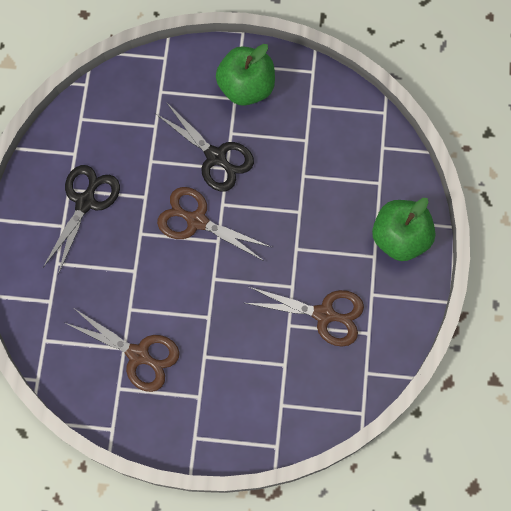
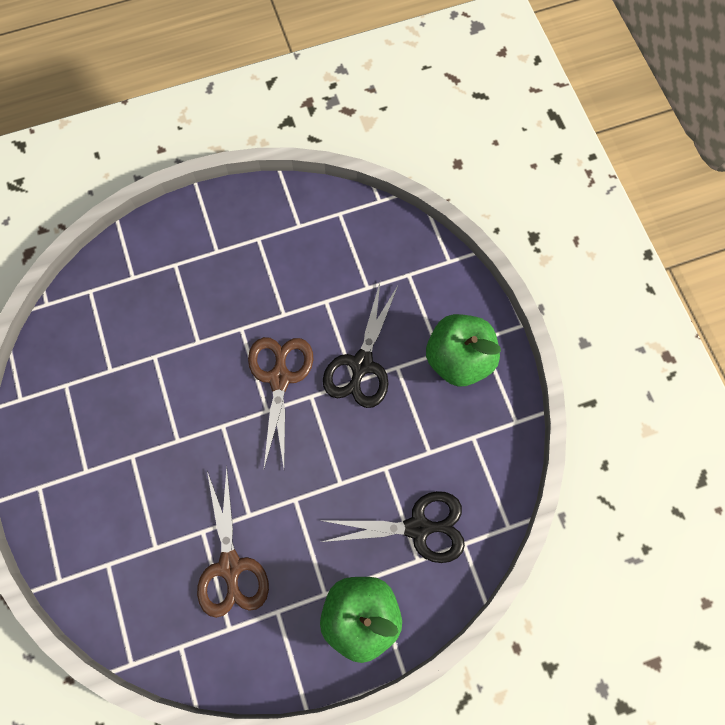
camera: 65 degrees right, 0 degrees up
black scissors [43,165,120,275] -> black scissors moved to [322,491,465,563]
brown scissors [65,309,180,392] -> none

